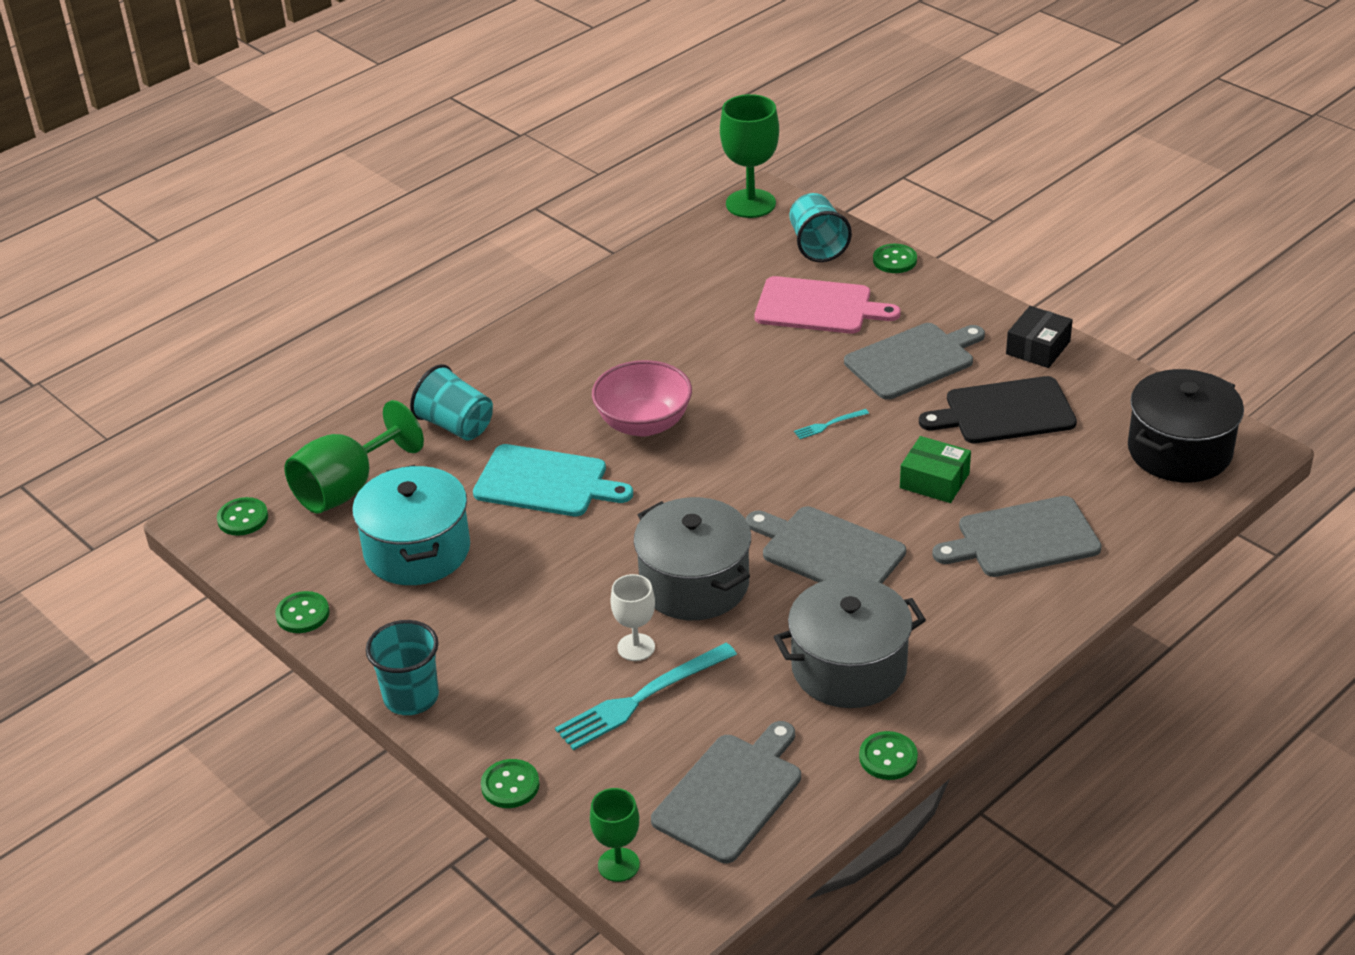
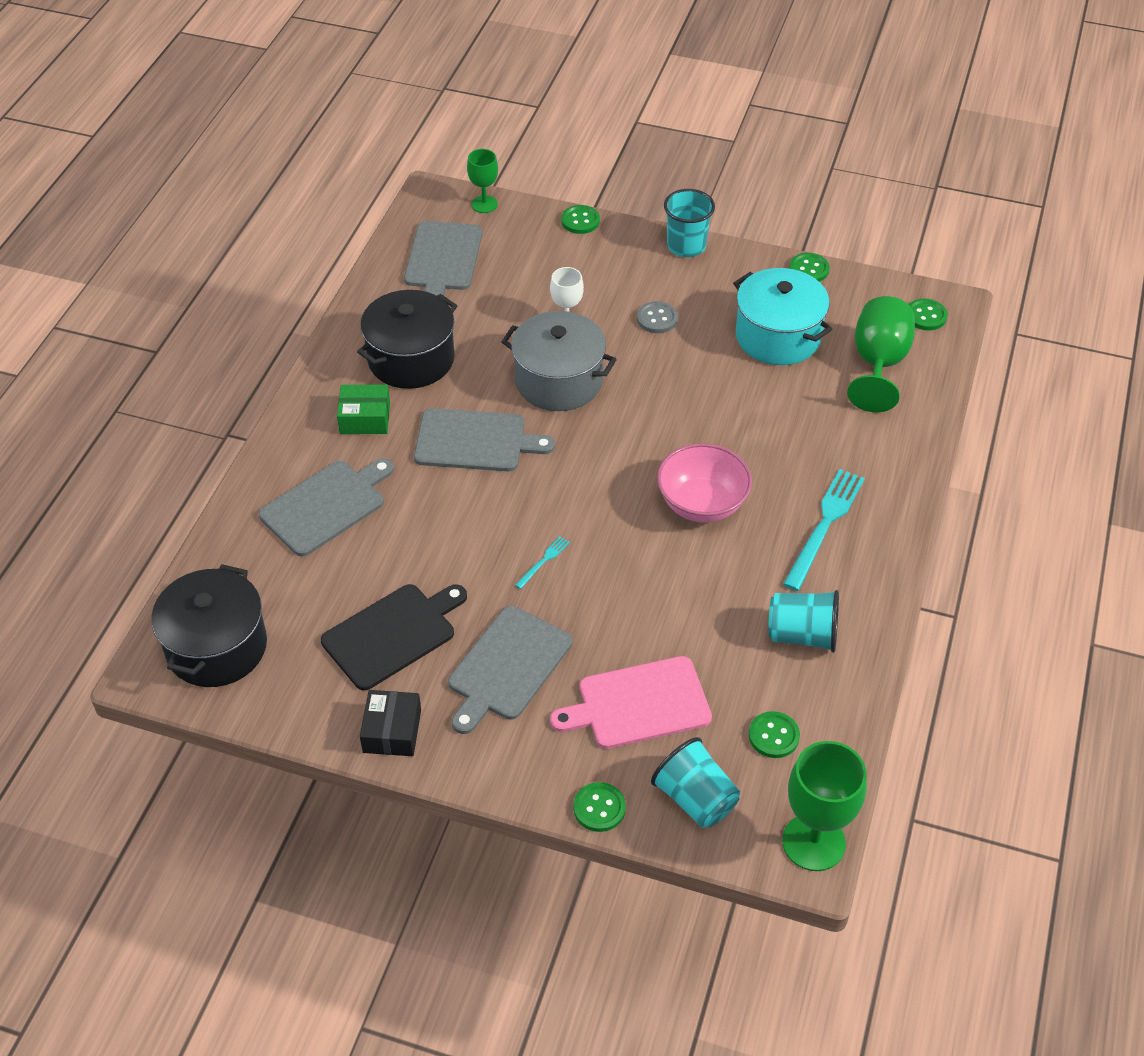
camera: 150 degrees right, 10 degrees up
turquoise cup [410,364,493,441] -> turquoise cup moved to [768,590,839,653]
turquoise cutting board [473,444,633,516] -> none
turquoise fork [555,643,737,751] -> turquoise fork moved to [783,469,865,591]
grey pot [774,577,926,708] -> black pot [357,290,457,389]
green button [859,731,918,780] -> green button moved to [749,711,800,758]
green box [900,436,971,503] -> green box moved to [337,385,390,434]
none -> grey button [637,301,678,333]

